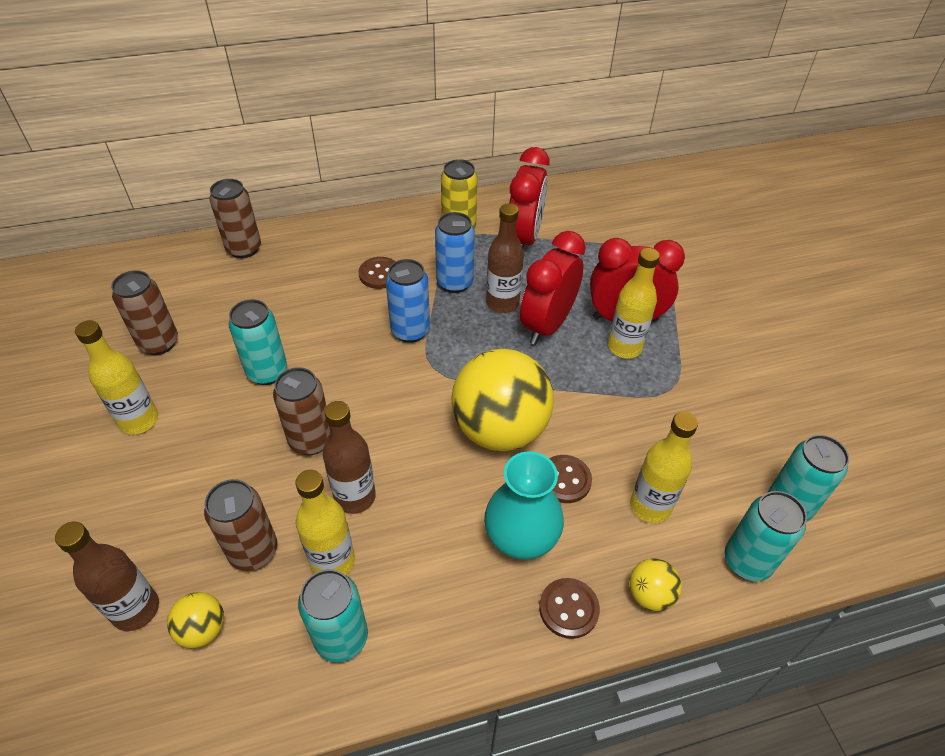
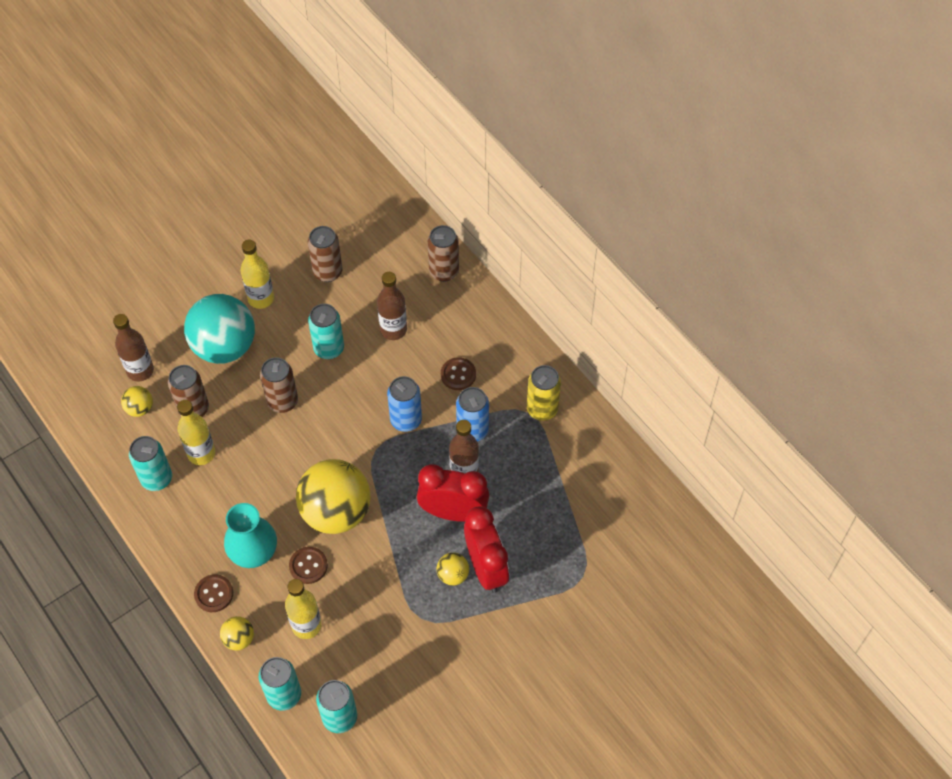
camera: 70 degrees right, 10 degrees up
brown bottle [323,401,376,514] -> brown bottle moved to [377,272,407,340]
red clock [509,147,550,248] -> none
yellow bottle [608,248,660,359] -> yellow ball [436,553,469,586]
none -> turquoise ball [184,294,255,364]

